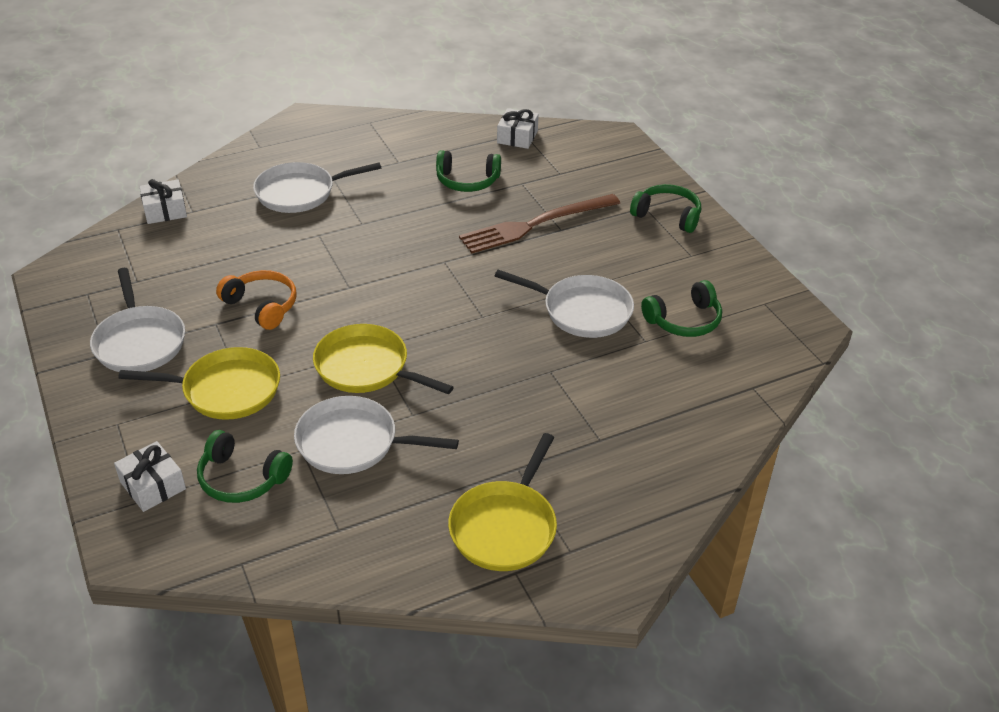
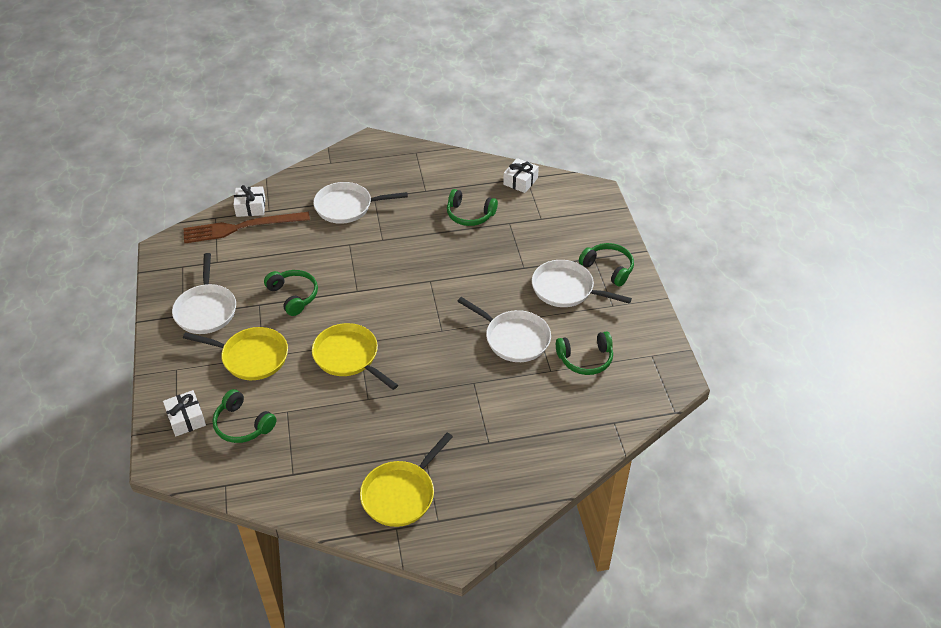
camera: 15 degrees right, 5 degrees up
orange headphones [216,270,297,330] -> green headphones [264,270,318,316]
white pan [294,396,459,474] -> white pan moved to [532,260,632,307]
brown fork [459,194,620,253] -> brown fork moved to [183,212,310,243]

